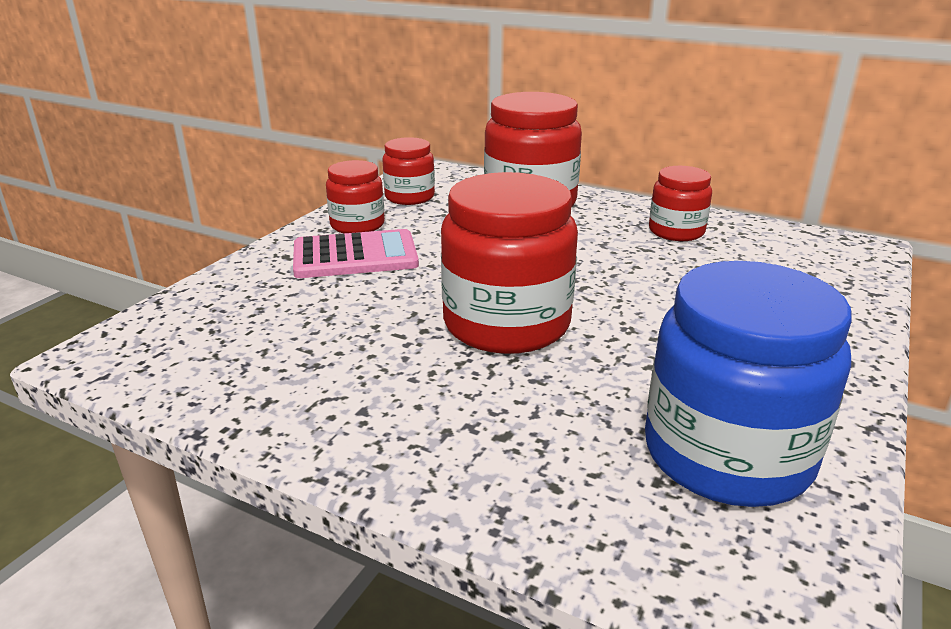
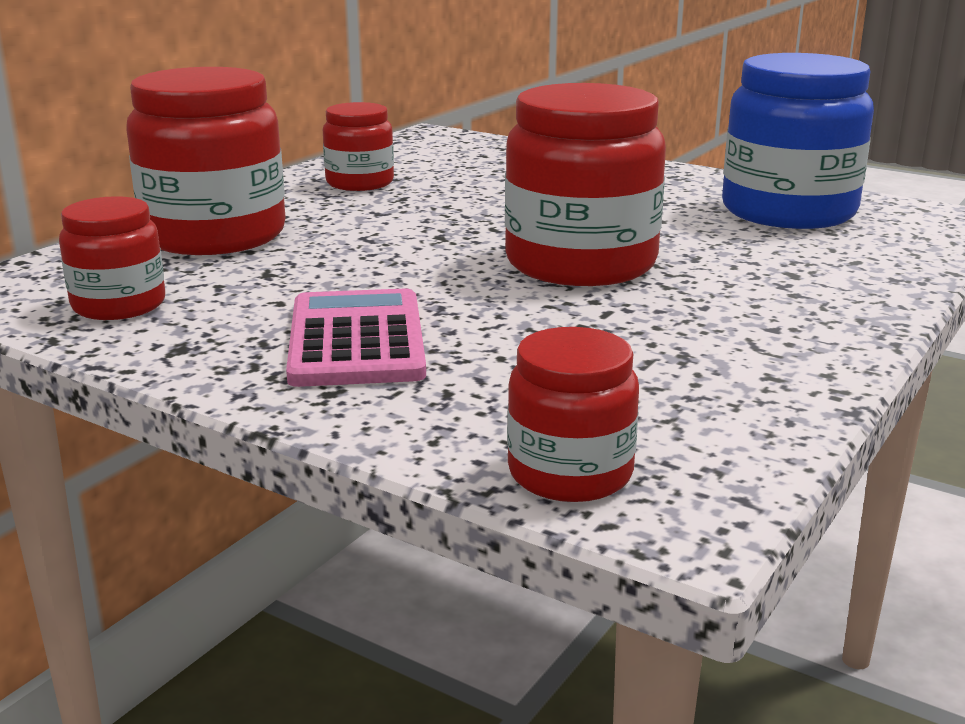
camera: 85 degrees left, 5 degrees down
red jar [326,160,385,233] -> red jar moved to [507,327,639,502]

